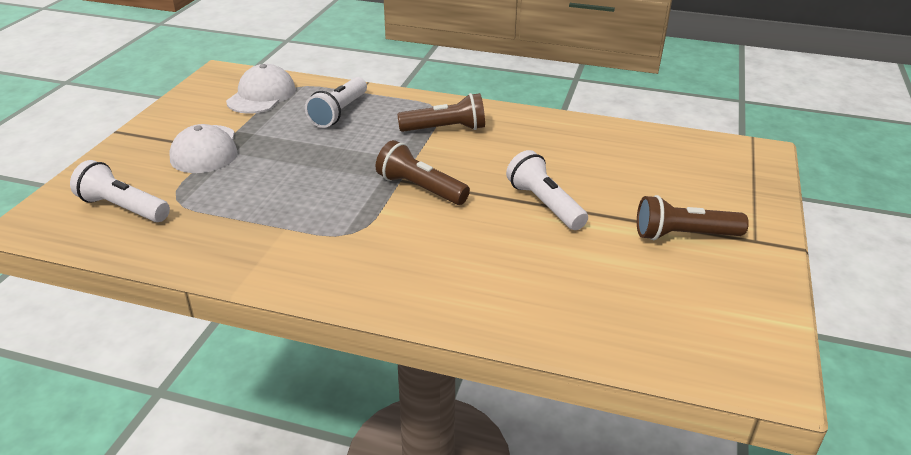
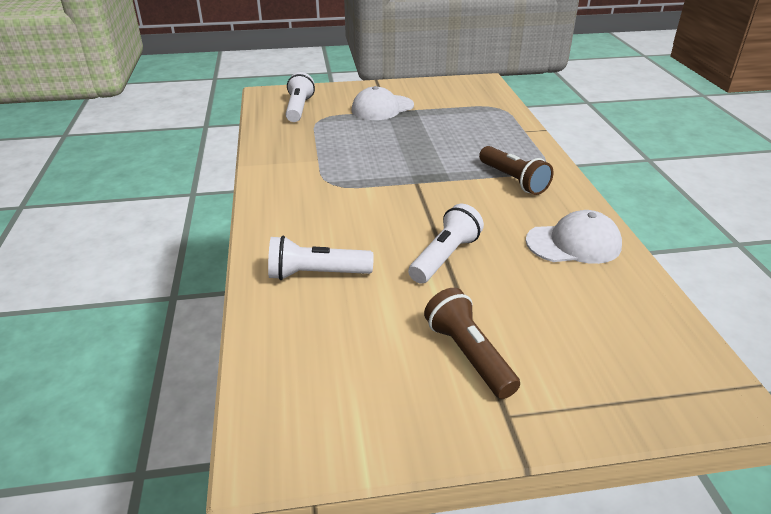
camera: 65 degrees right, 0 degrees up
white cap [226,64,296,114] -> white cap moved to [526,210,622,264]
white flashlight [305,77,367,128] -> white flashlight moved to [268,236,374,280]
brown flashlight [376,140,470,205] -> none

